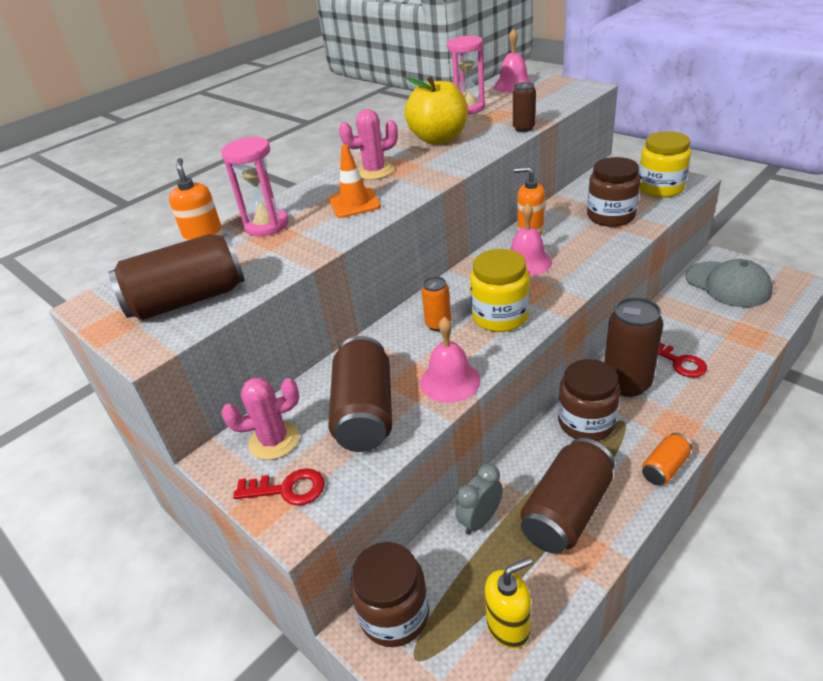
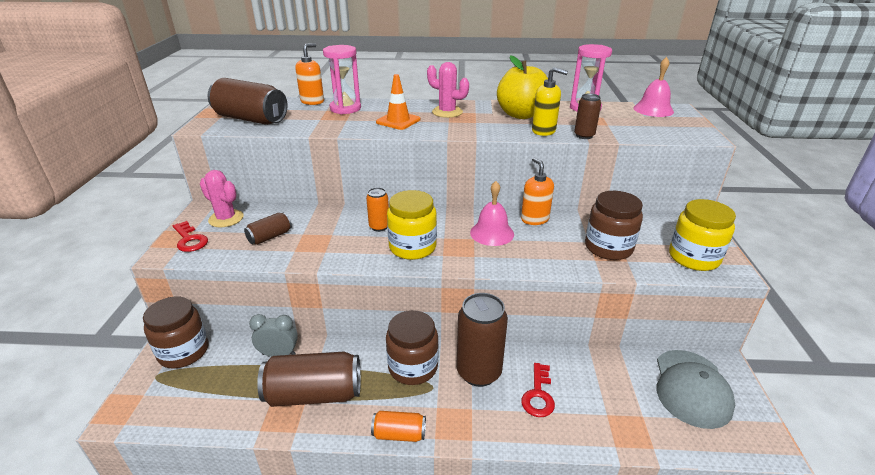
camera: 45 degrees right, 5 degrees down
brown can [328,336,392,452] -> brown can [244,212,292,245], size x0.52
pink bell [420,317,481,403] -> none
yellow soap dispenser [485,557,532,649] -> yellow soap dispenser moved to [532,67,568,136]

